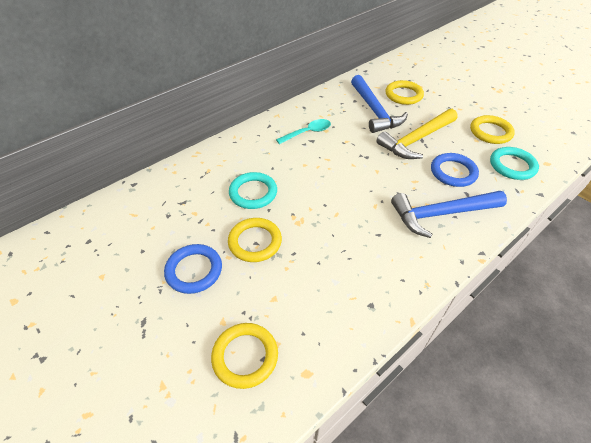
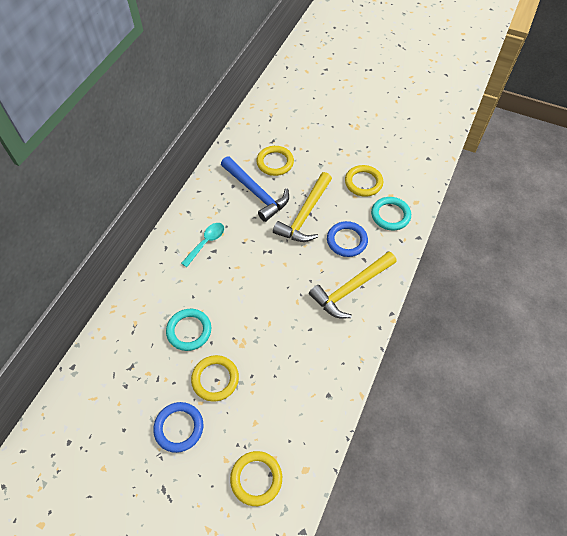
camera: 25 degrees left, 10 degrees up
blue hammer [391,191,507,238] -> yellow hammer [309,251,397,318]

